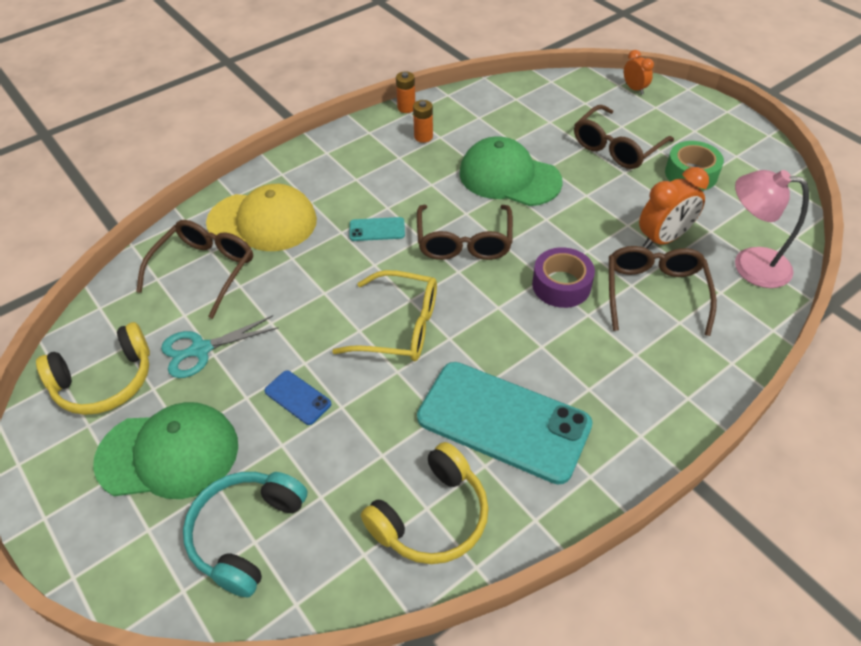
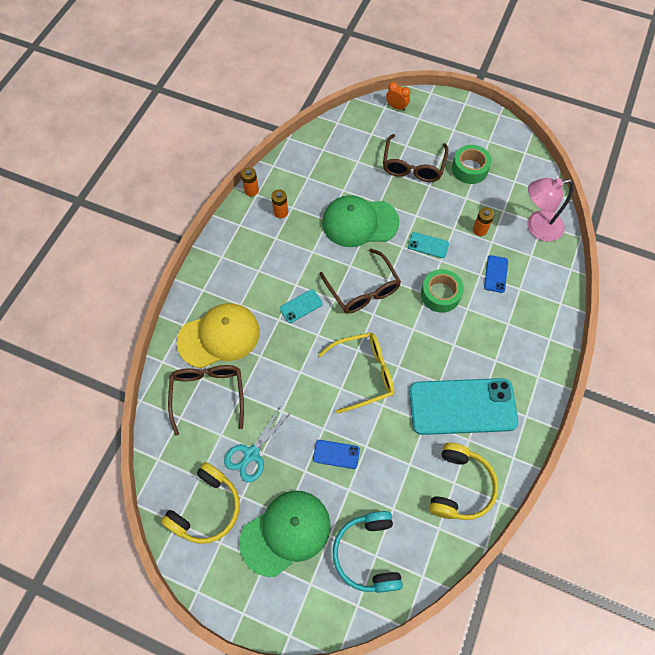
camera: 30 degrees left, 15 degrees up
purple tape [532,247,595,308] -> green tape [421,269,464,313]
brown glasses [609,246,717,336] -> blue phone [484,255,508,293]
orange clock [639,167,709,249] -> orange battery [473,208,494,236]
none -> turquoise phone [408,232,449,258]

